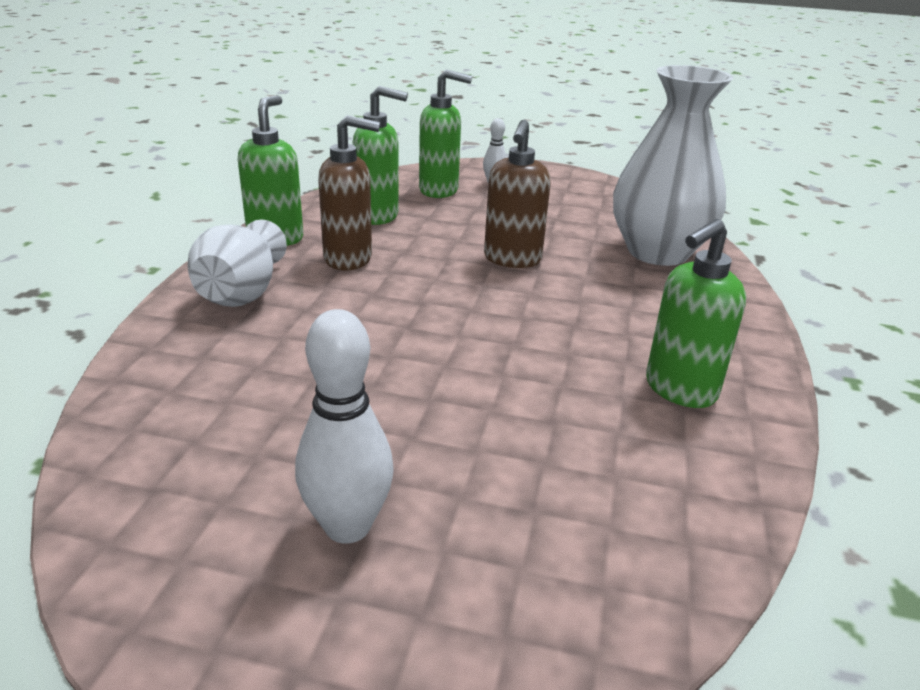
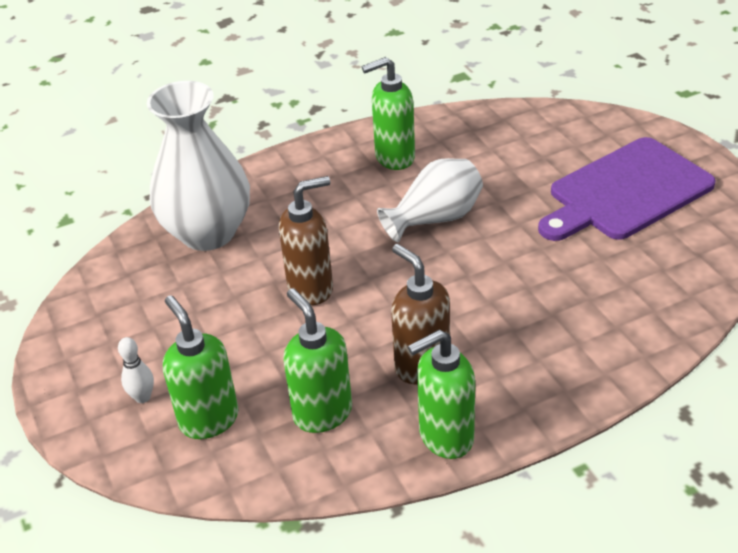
camera: 125 degrees left, 10 degrees up
white vase [188,220,287,307] -> white vase moved to [377,158,483,242]
white bowling pin [295,309,394,544] -> purple cutting board [538,137,716,241]
green soap dispenser [646,219,746,408] -> green soap dispenser turned 150 degrees clockwise [362,57,415,170]

